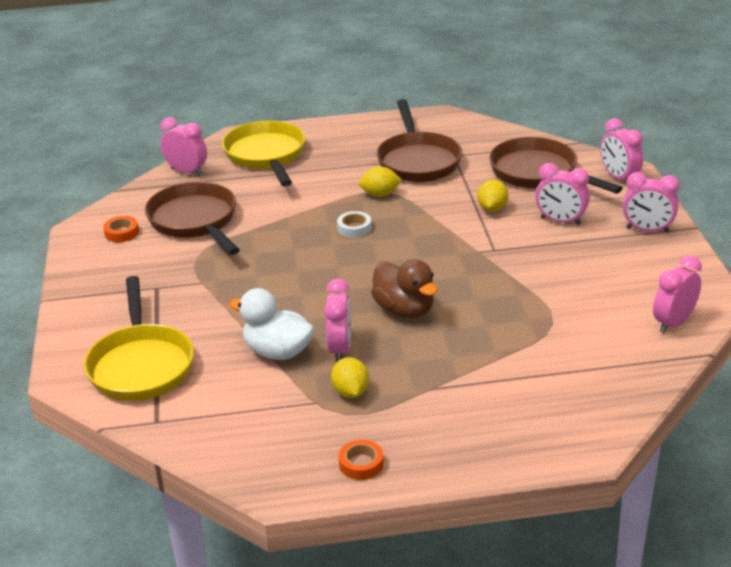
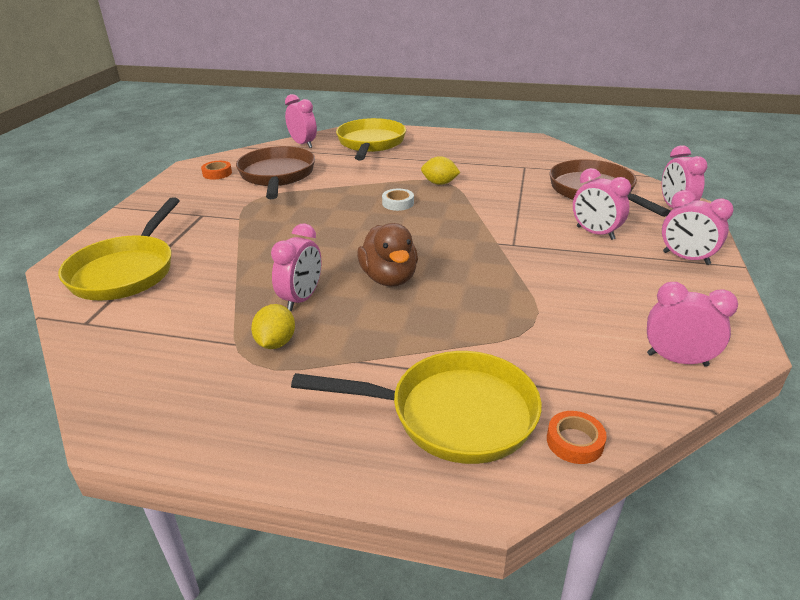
camera: 20 degrees right, 0 degrees up
white duck [229,288,314,360] -> none
orange tape [339,440,384,480] -> orange tape moved to [547,411,607,464]
brown pan [376,99,462,182] -> none
yellow lemon [477,179,508,212] -> none
pink clock [653,255,702,333] -> pink clock turned 45 degrees clockwise [647,282,738,367]
none -> yellow pan [291,351,542,464]

